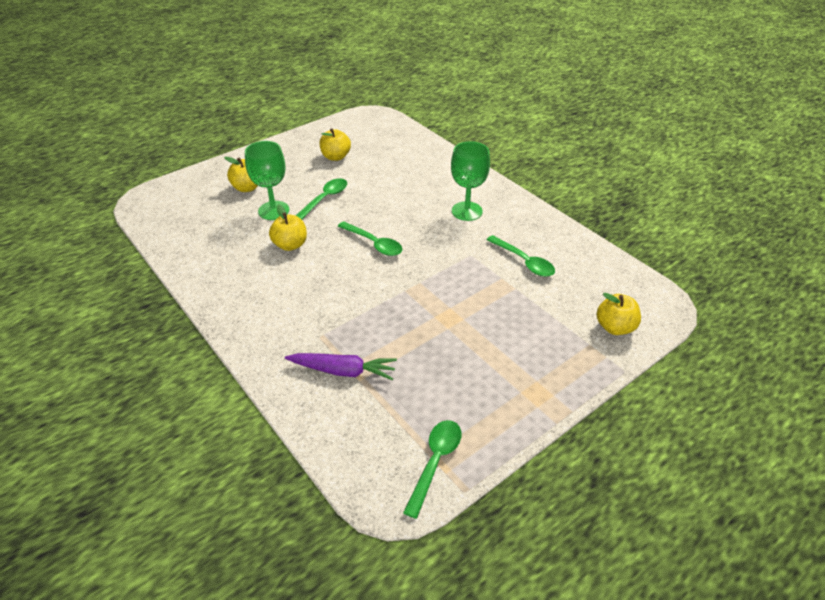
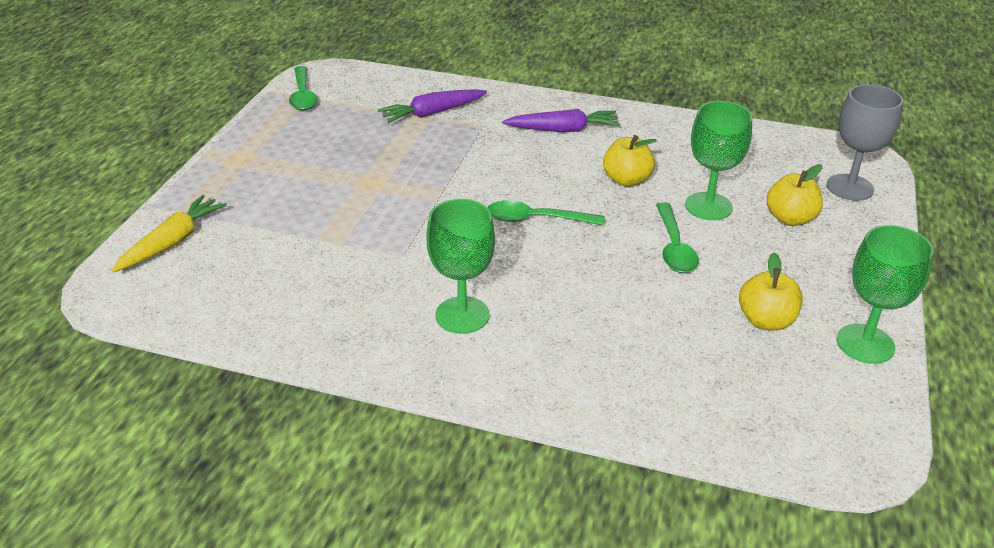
camera: 145 degrees right, 5 degrees down
green spoon [487,235,555,277] -> none
yellow apple [597,293,641,335] -> yellow carrot [112,195,227,273]
none -> purple carrot [502,109,620,132]
none -> grey goblet [827,84,903,201]
none -> green goblet [837,225,934,364]

